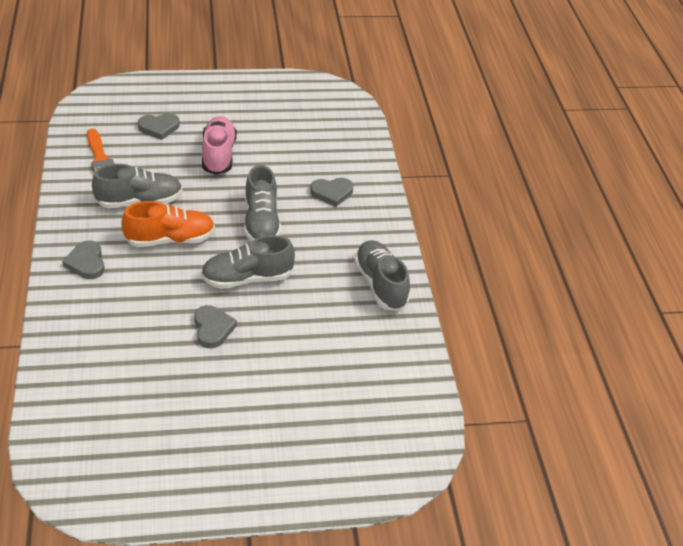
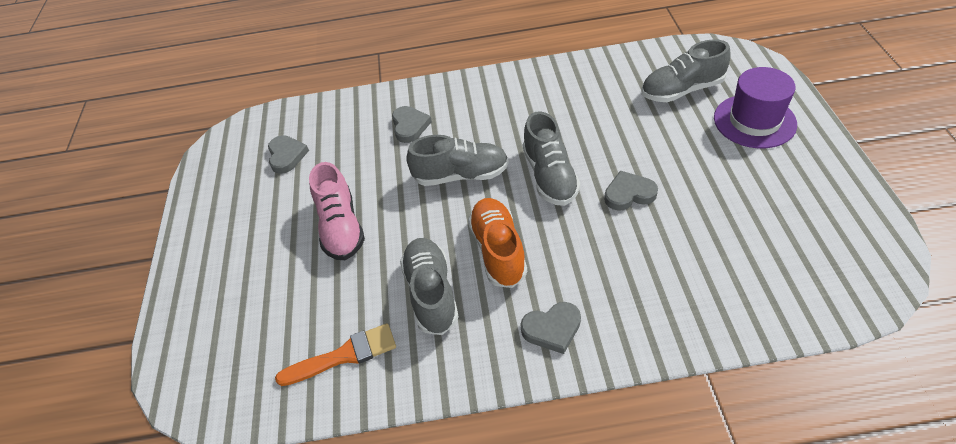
camera: 80 degrees left, 5 degrees up
grey heart [138,113,180,140] -> grey heart moved to [268,135,309,174]
pink shoe [202,116,237,175] -> pink shoe turned 105 degrees counterclockwise [309,162,365,260]
grey shoe [354,240,410,311] -> grey shoe moved to [641,39,731,102]
none -> purple hat [714,67,797,148]

